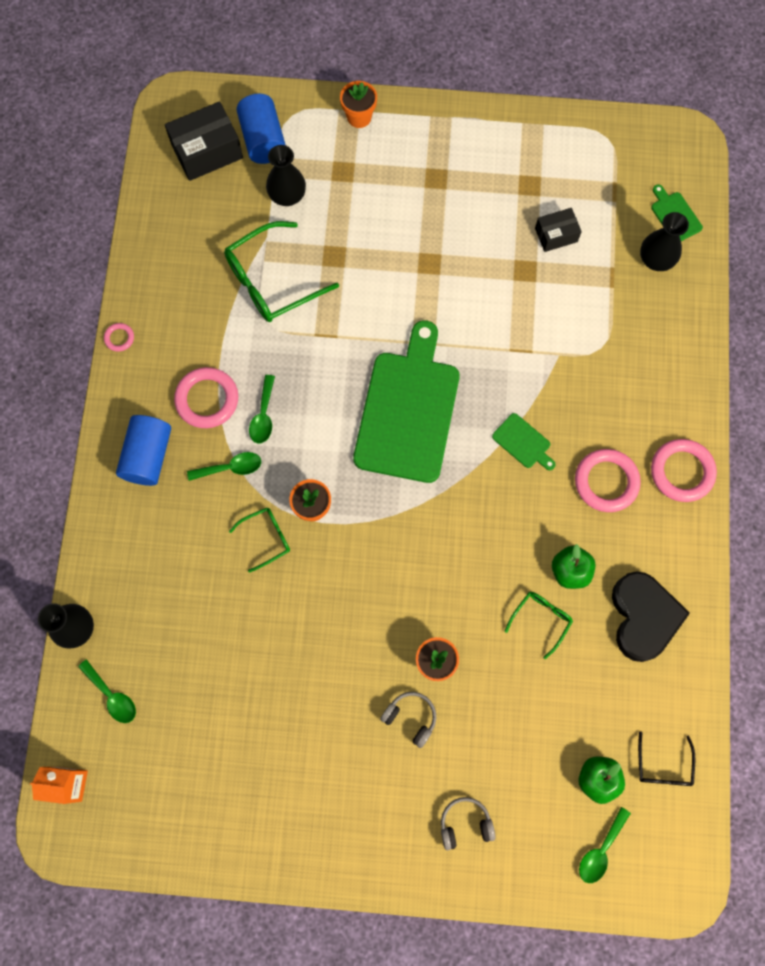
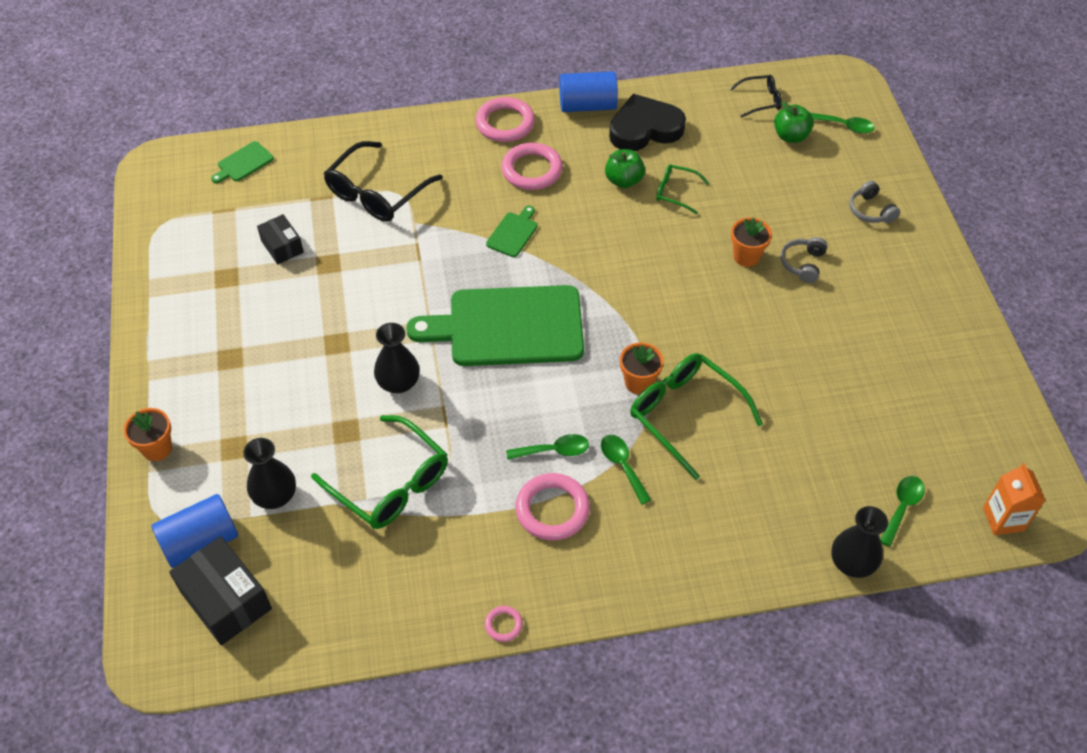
camera: 105 degrees left, 20 degrees down
blue cylinder [116,415,171,486] -> blue cylinder moved to [559,71,618,112]
green glasses [229,508,290,573] -> green glasses [630,353,763,480], size x1.89
black vase [640,212,689,271] -> black vase moved to [374,323,420,393]
none -> black glasses [323,141,443,222]

